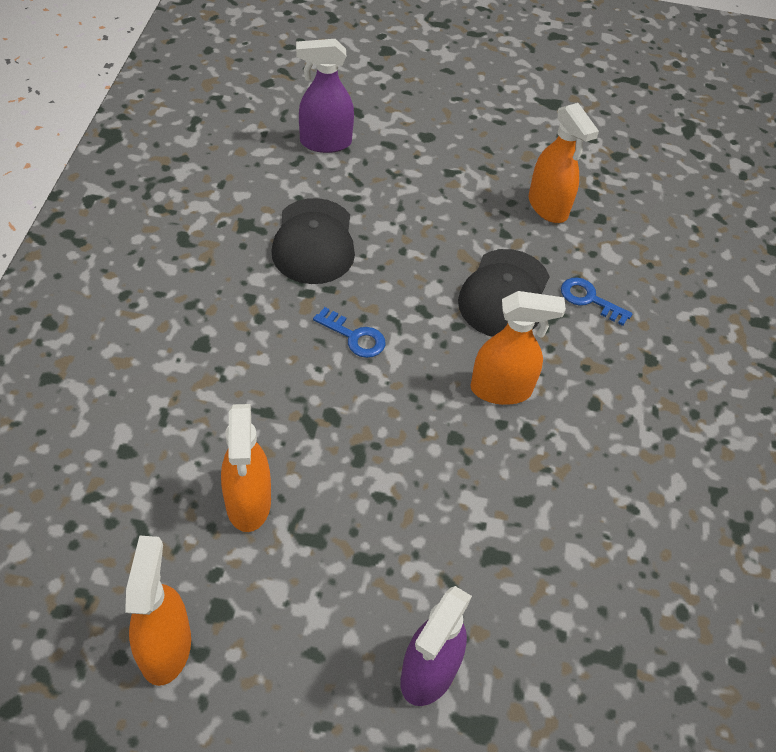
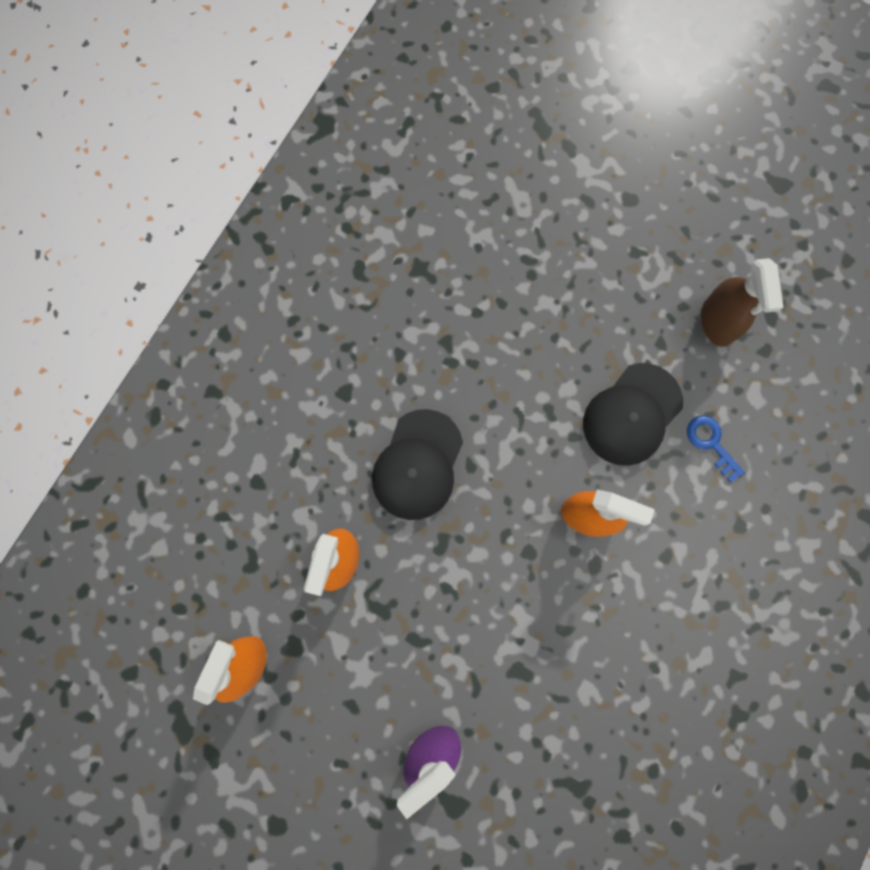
camera: 25 degrees right, 25 degrees up
black cap [272,198,355,284] -> black cap moved to [372,409,463,520]
purple spray bottle [296,39,354,153] -> none
blue key [313,307,385,358] -> none
orange spray bottle [529,103,599,223] -> brown spray bottle [701,258,784,347]

